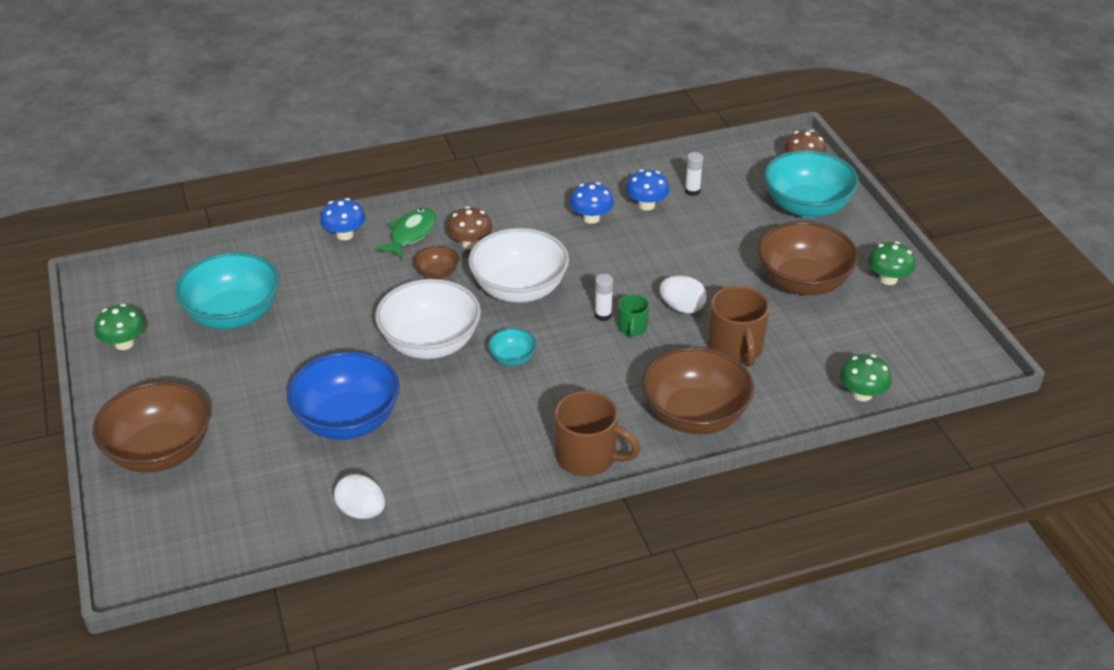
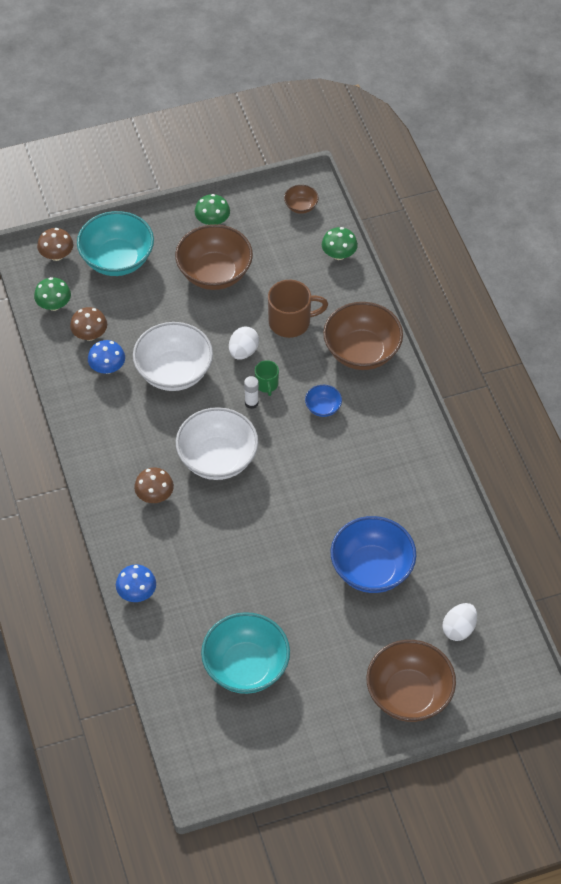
camera: 90 degrees left, 15 degrees up
green mushroom [94,304,145,350] -> green mushroom moved to [34,277,71,311]
white egg [334,474,385,519] -> white egg moved to [442,603,477,641]
green fish [374,208,437,260] -> none
white bowl [375,279,481,359] -> white bowl moved to [133,322,213,391]
brown bowl [414,246,459,279] -> brown bowl moved to [284,185,319,214]
turquoise bowl [488,328,537,366] -> none
brown mug [554,391,640,476] -> none
blue mushroom [570,182,614,224] -> none
green mug [618,294,649,338] -> green mug turned 75 degrees clockwise [255,360,279,396]
white glue stick [685,152,704,196] -> brown mushroom [70,307,107,341]
none -> blue bowl [305,385,342,417]

